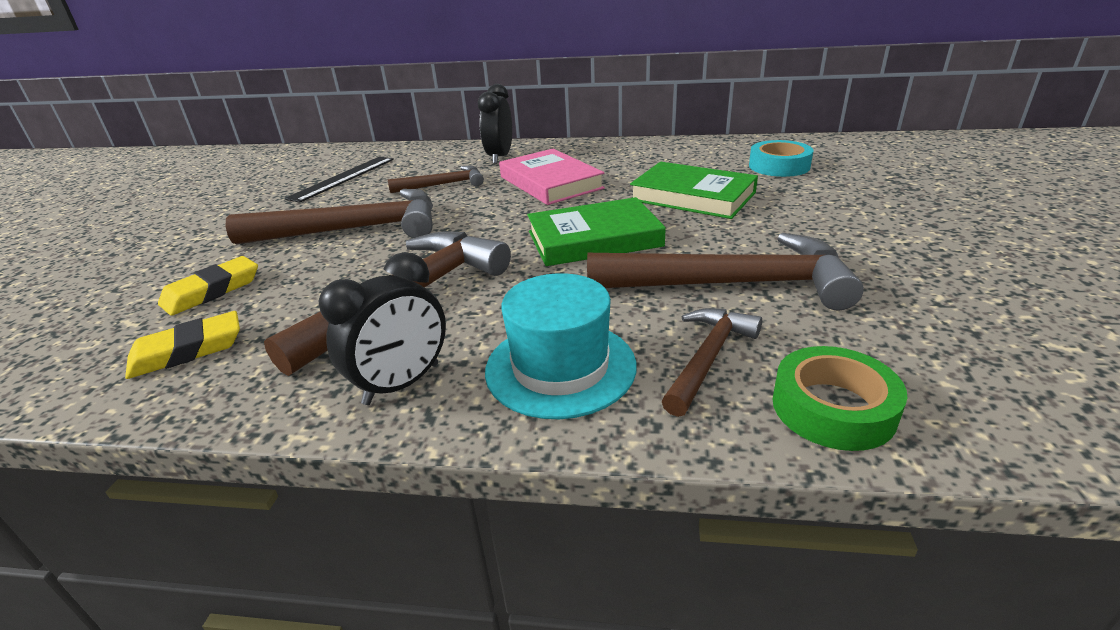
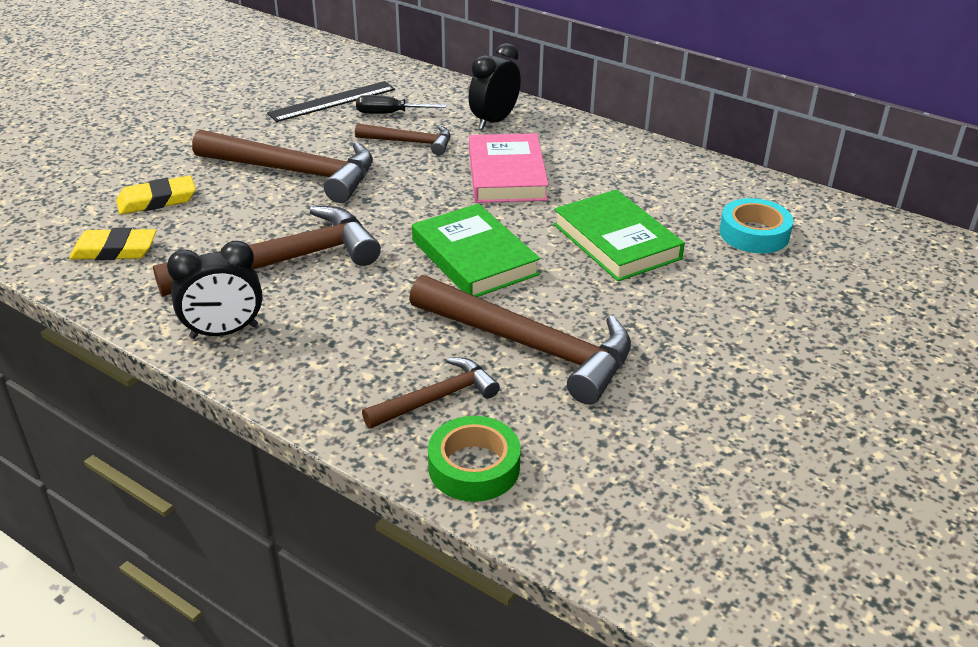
camera: 25 degrees right, 5 degrees up
turquoise hat [485,273,637,419] -> none
green book [527,197,666,266] -> green book turned 45 degrees clockwise [412,203,540,297]
none -> black screwdriver [356,95,446,114]

